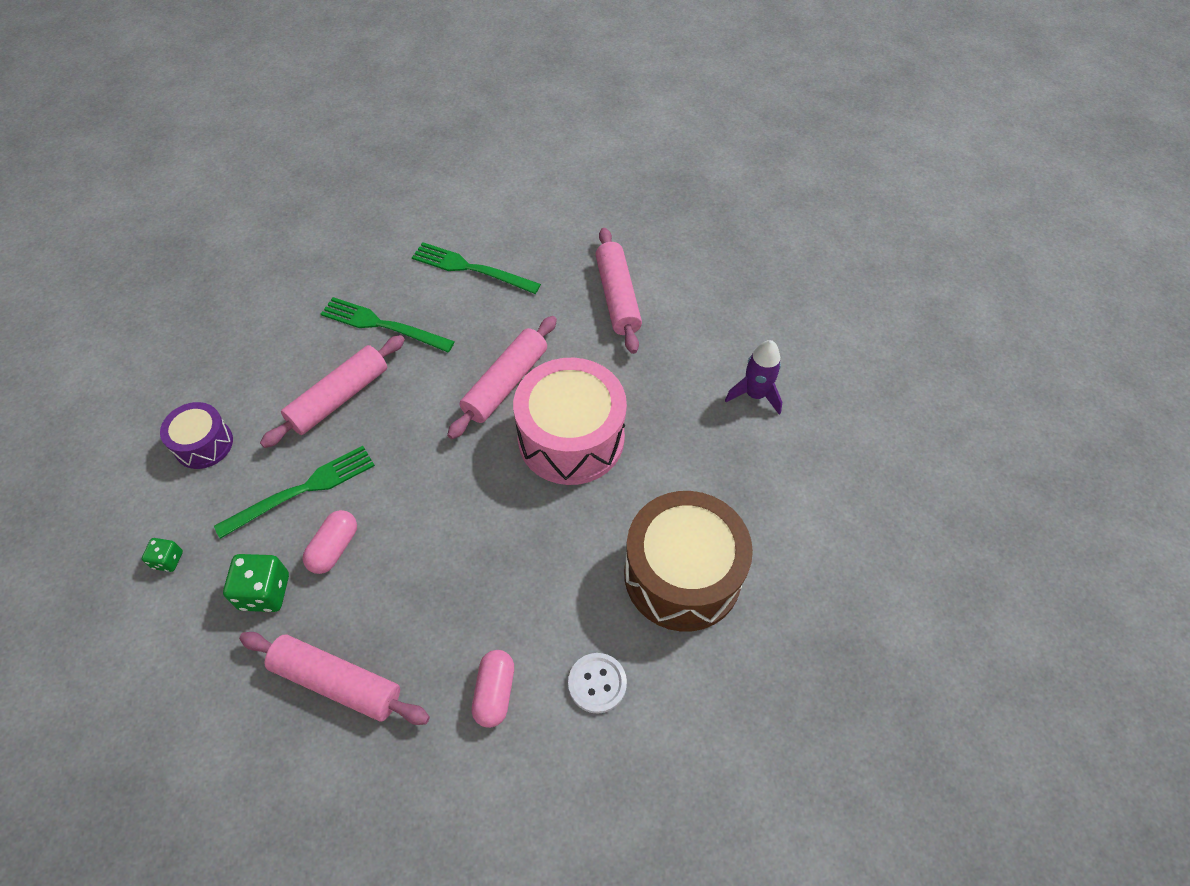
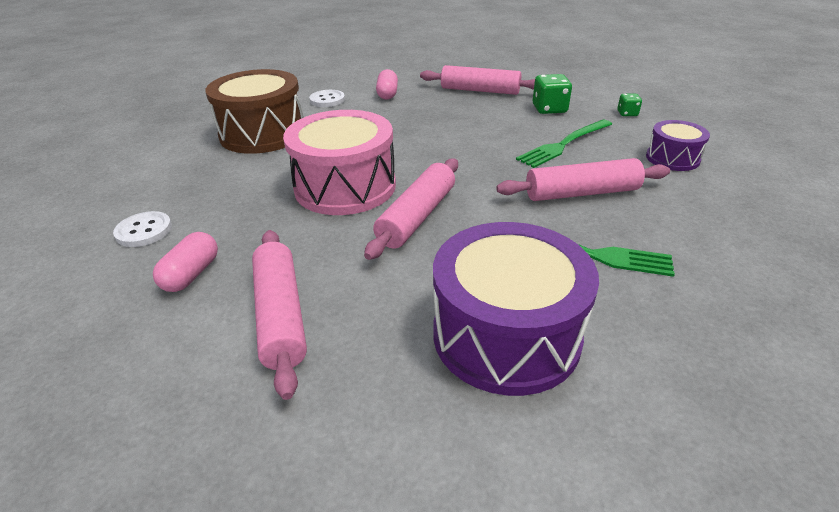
camera: 175 degrees right, 20 degrees down
pink rolling pin [260,335,405,448] -> pink rolling pin turned 45 degrees clockwise [496,158,670,201]
pink capsule [303,510,357,574] -> pink capsule moved to [153,232,218,292]
green fork [412,242,541,294] -> purple drum [433,222,599,396]
purple rocket [725,340,782,414] -> white button [113,211,172,247]

